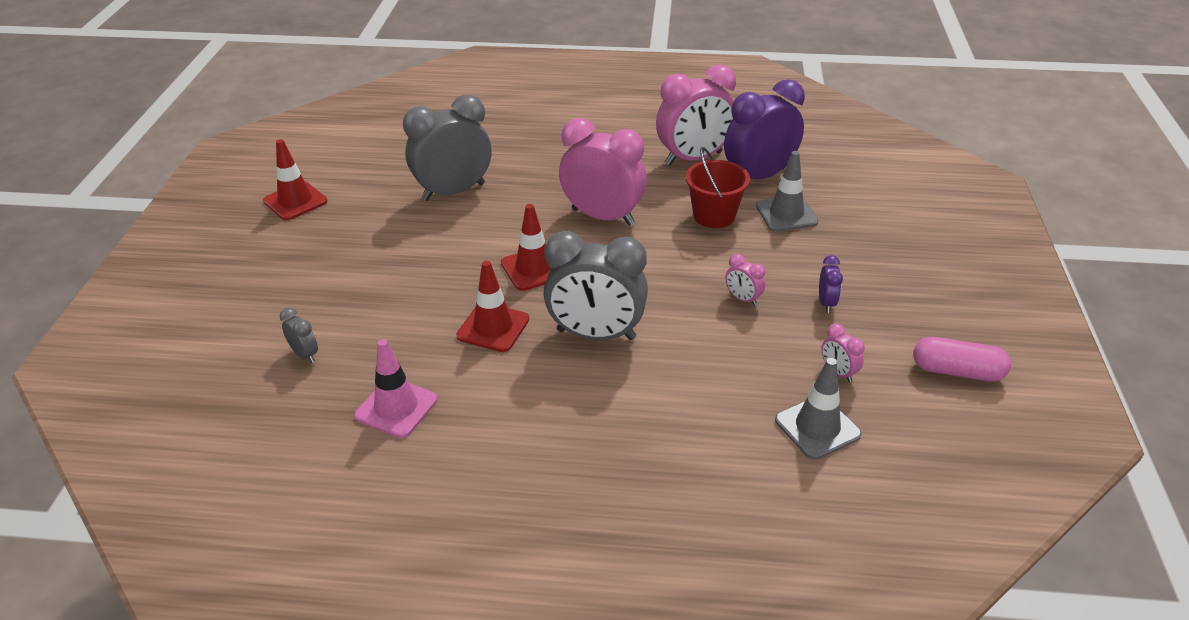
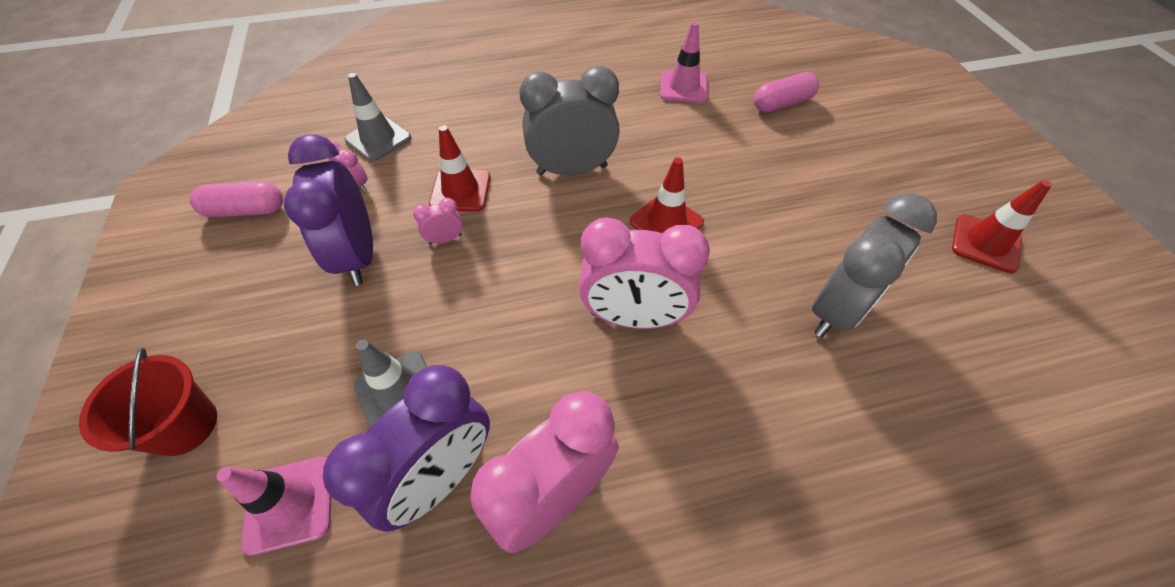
camera: 160 degrees right, 15 degrees up
grey clock [280,308,318,363] -> pink capsule [754,72,819,112]
red traffic cone [456,261,529,352] -> red traffic cone moved to [429,125,491,212]
red bucket [685,147,750,228] -> red bucket moved to [79,348,217,456]
pink clock [725,254,765,306] -> pink clock turned 45 degrees counterclockwise [413,198,463,245]
purple clock [819,255,843,313] -> purple clock [284,134,373,286], size x2.35
none -> pink traffic cone [216,457,331,556]

